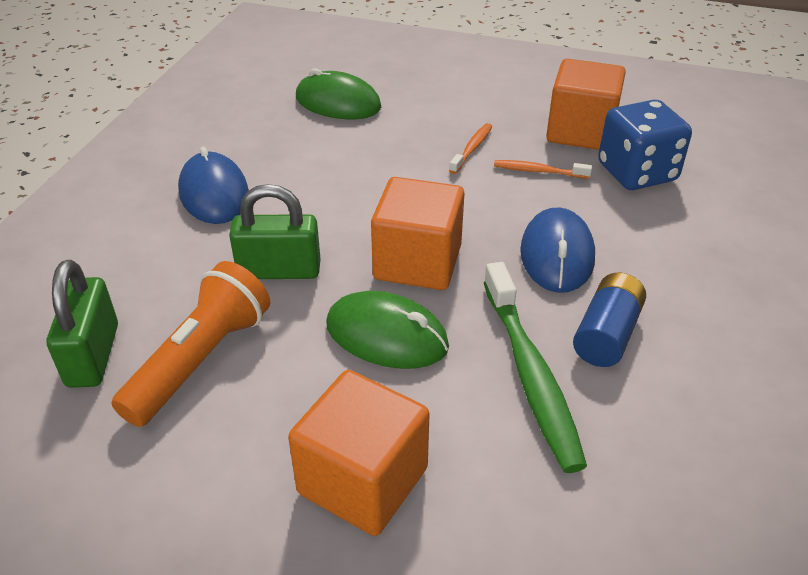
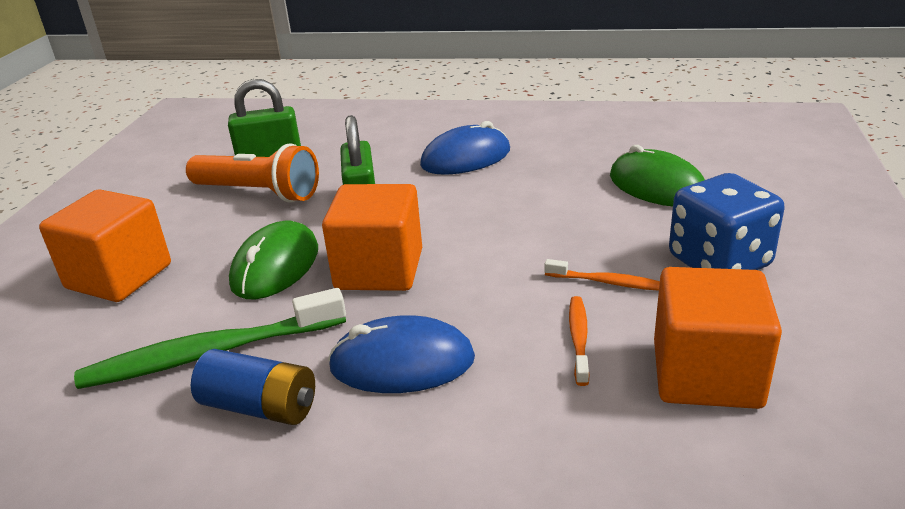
camera: 85 degrees right, 10 degrees down
green mouse [296,68,381,119] -> green mouse turned 60 degrees counterclockwise [610,145,705,207]
blue dice [598,100,692,190] -> blue dice moved to [669,173,784,270]

